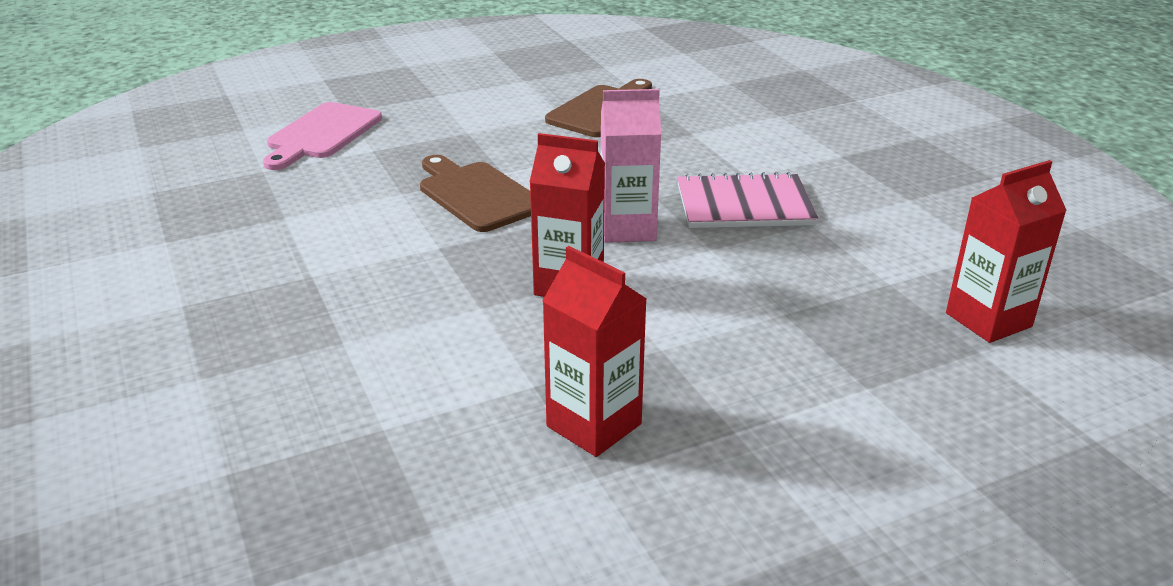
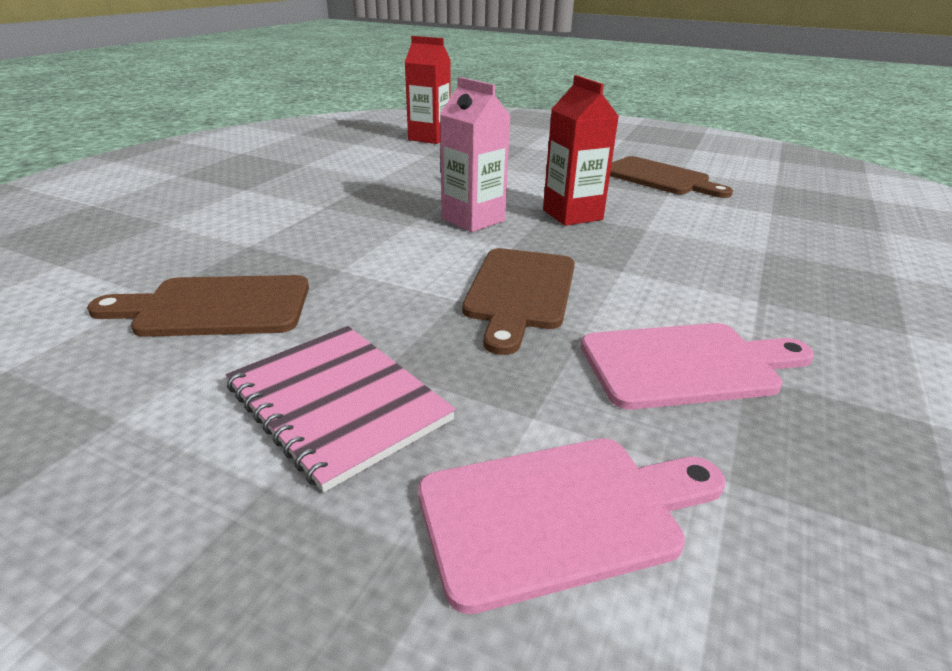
camera: 130 degrees left, 0 degrees up
red carton [542,246,647,457] -> brown cutting board [610,156,733,198]
pink notebook [677,172,818,228] -> pink notebook moved to [226,326,456,492]
none -> pink cutting board [581,323,814,409]

